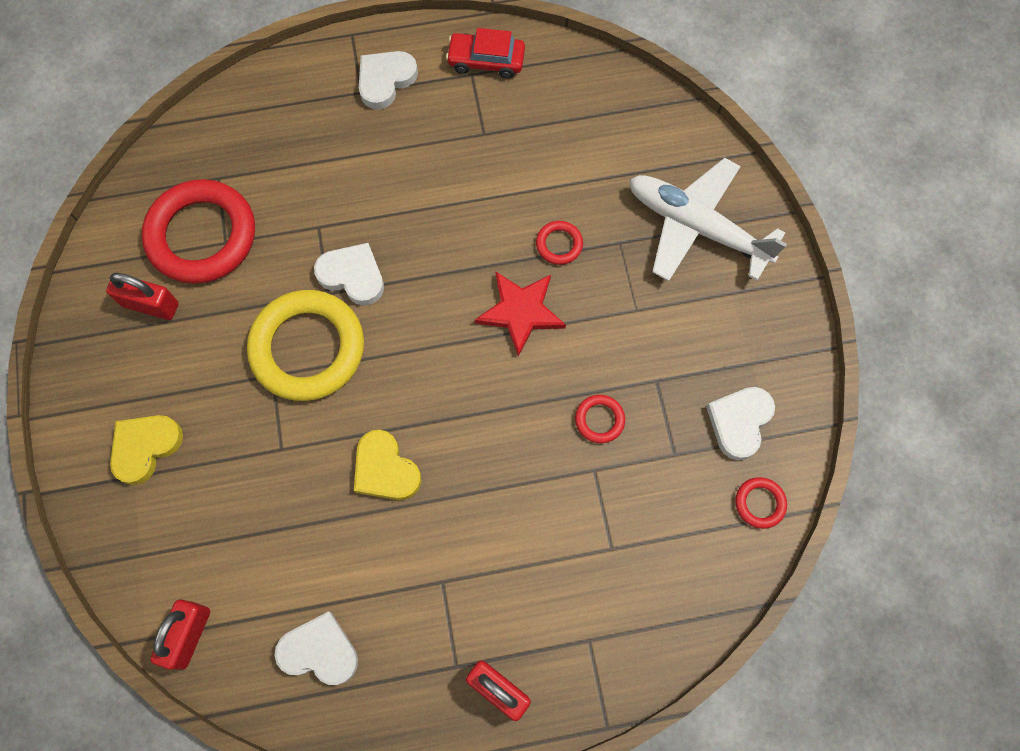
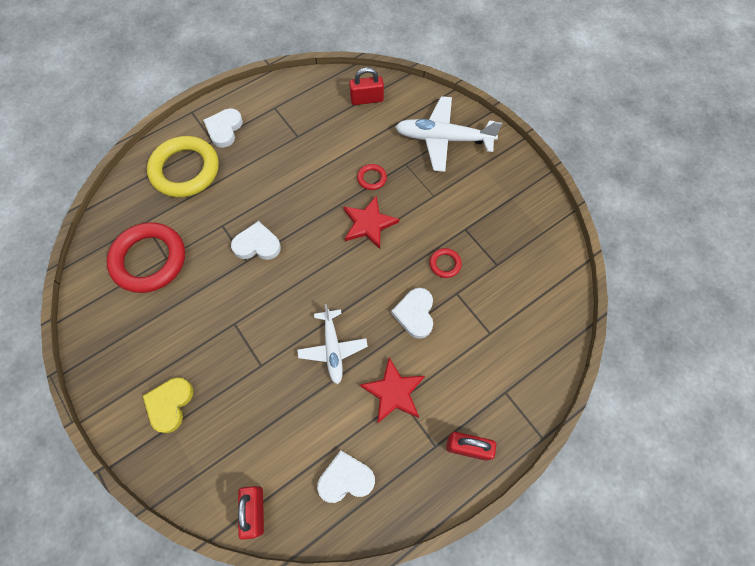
camera: 25 degrees left, 5 degrees down
red padlock [106,273,179,320] -> red padlock moved to [349,67,384,105]
yellow ring [247,290,364,401] -> yellow ring moved to [147,136,219,198]
yellow heart [354,430,421,500] -> white plane [297,304,368,384]
red car [446,28,525,79] -> none
white heart [706,387,775,460] -> white heart moved to [391,288,433,339]
red ring [735,477,787,529] -> none
none -> red star [360,358,425,424]

